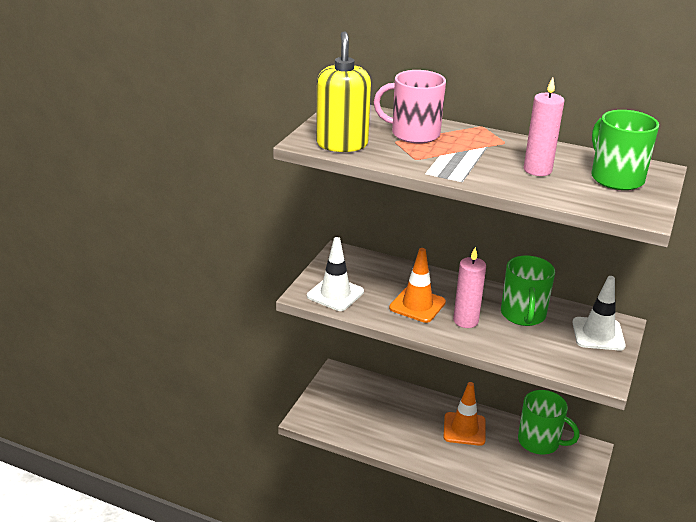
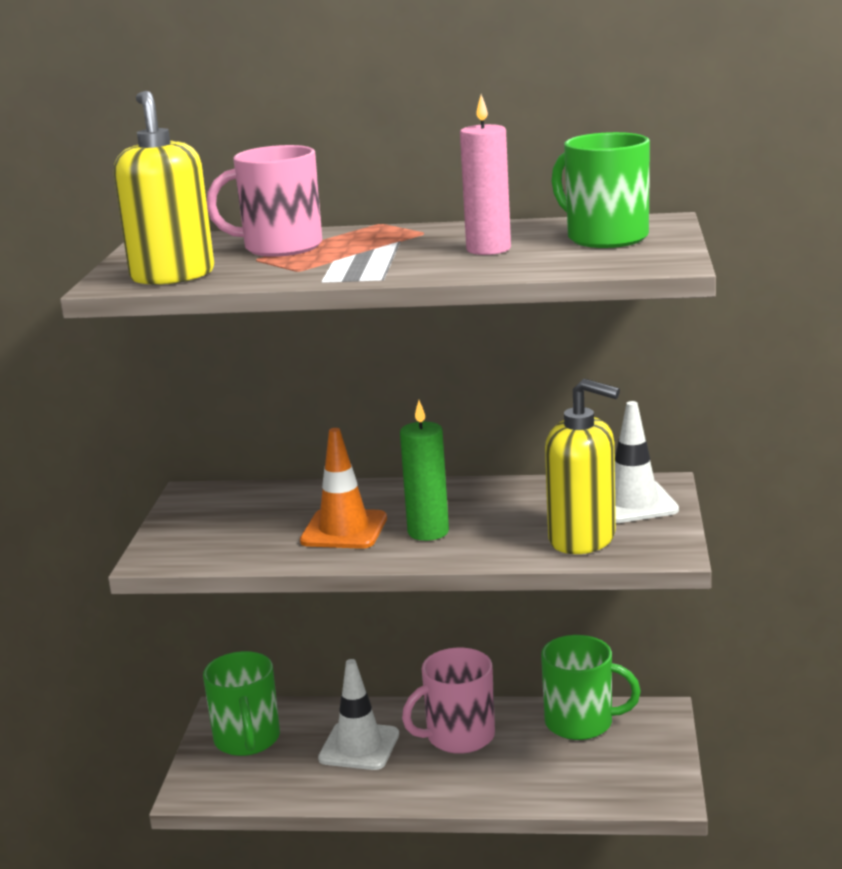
camera: 15 degrees left, 10 degrees down
white traffic cone [307,237,364,311] -> white traffic cone moved to [318,659,399,770]
orange traffic cone [443,382,486,446] -> pink mug [402,648,495,754]
pink candle [453,247,486,328] -> green candle [400,400,449,541]
green mug [501,256,555,326] -> green mug moved to [203,651,280,756]
none -> yellow soap dispenser [545,379,620,554]

